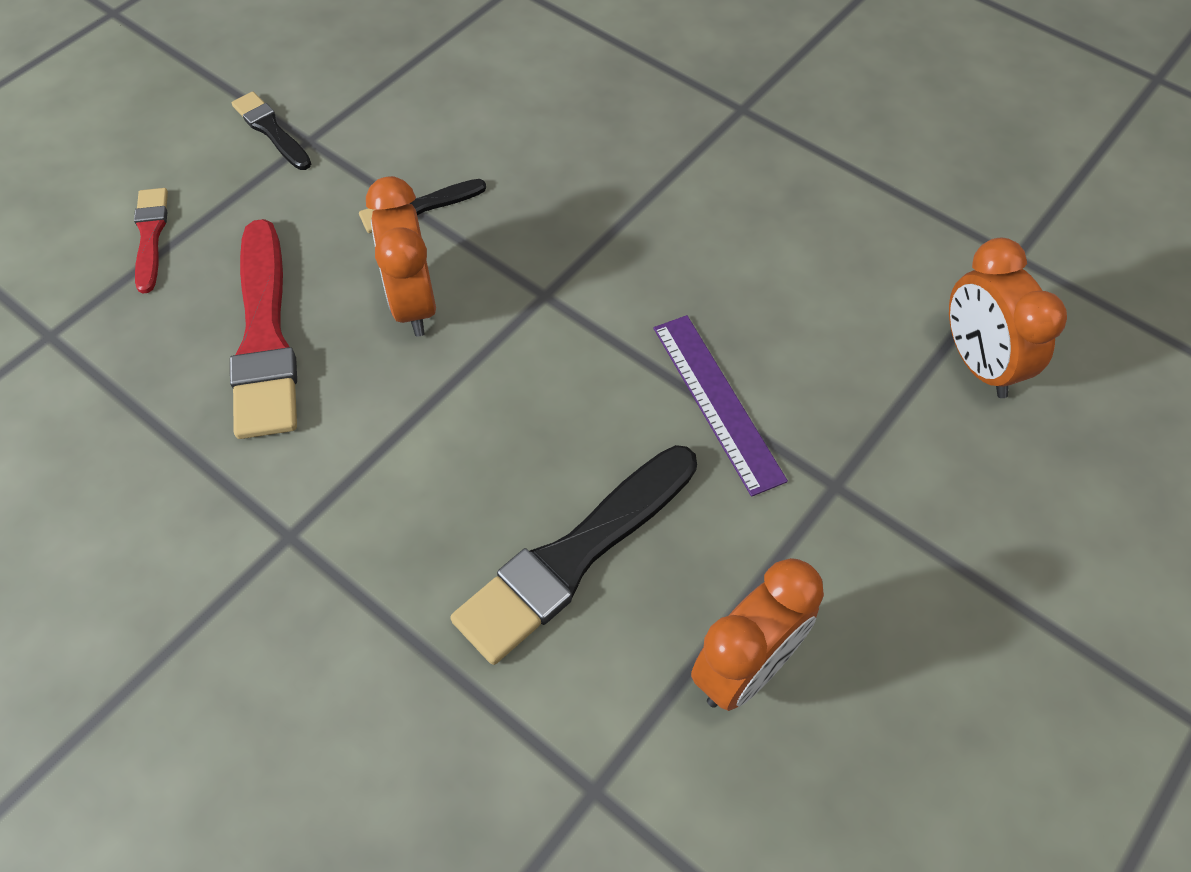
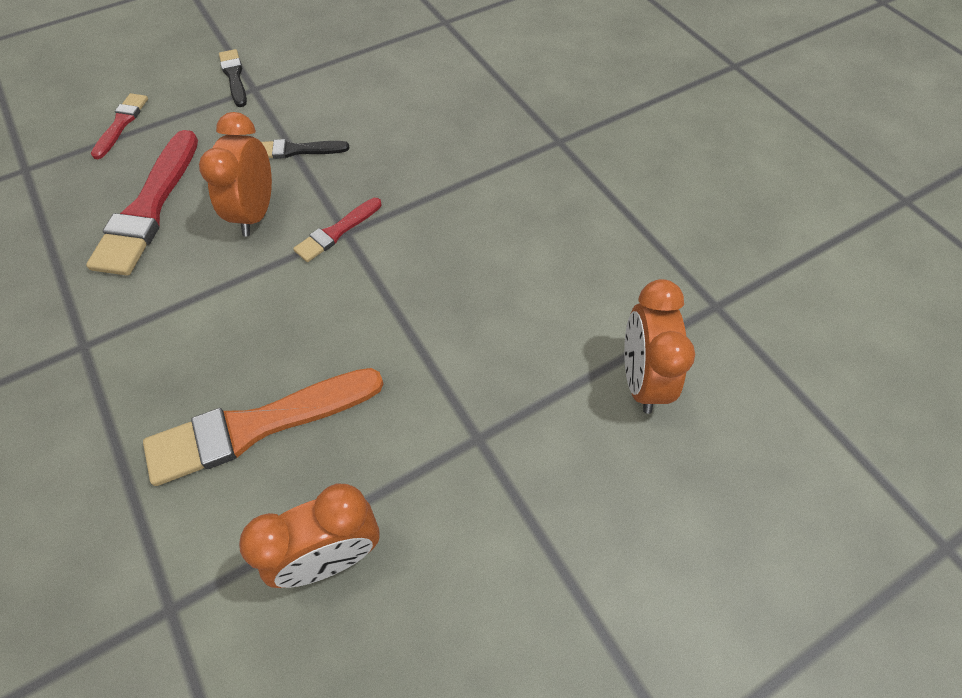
camera: 20 degrees right, 0 degrees up
black brush [450,445,697,665] -> orange brush [143,368,384,486]
purple ruler [654,315,788,497] -> none
none -> red brush [293,198,381,262]

